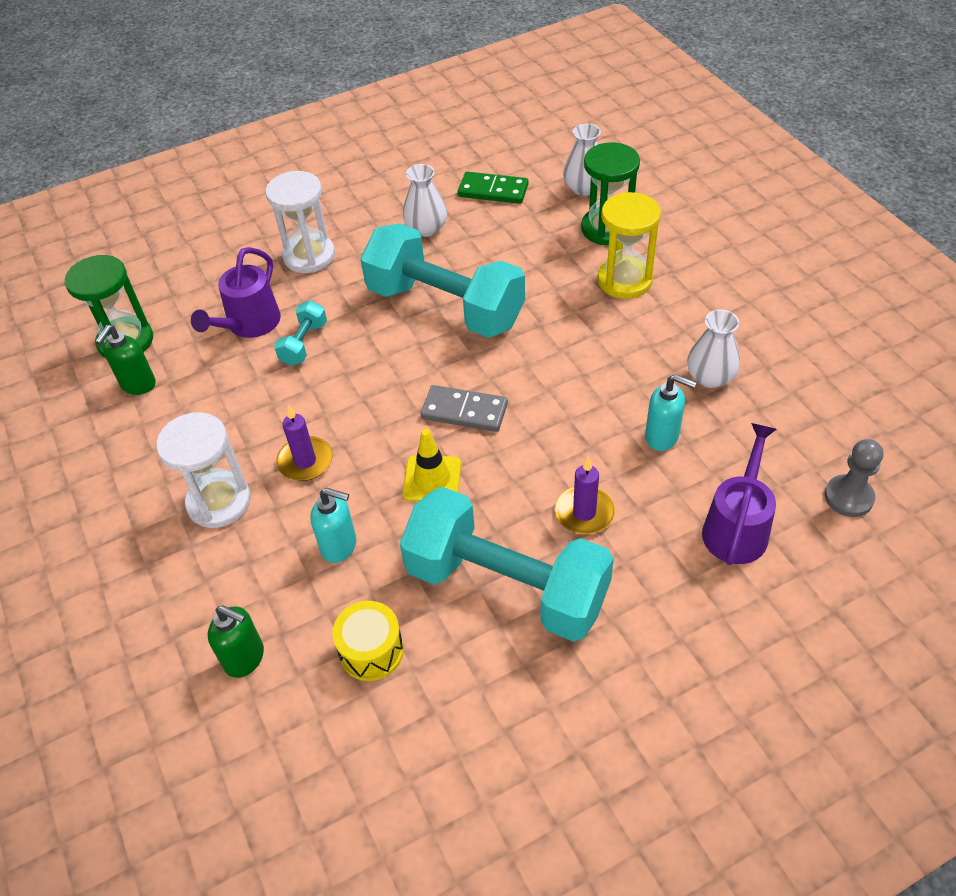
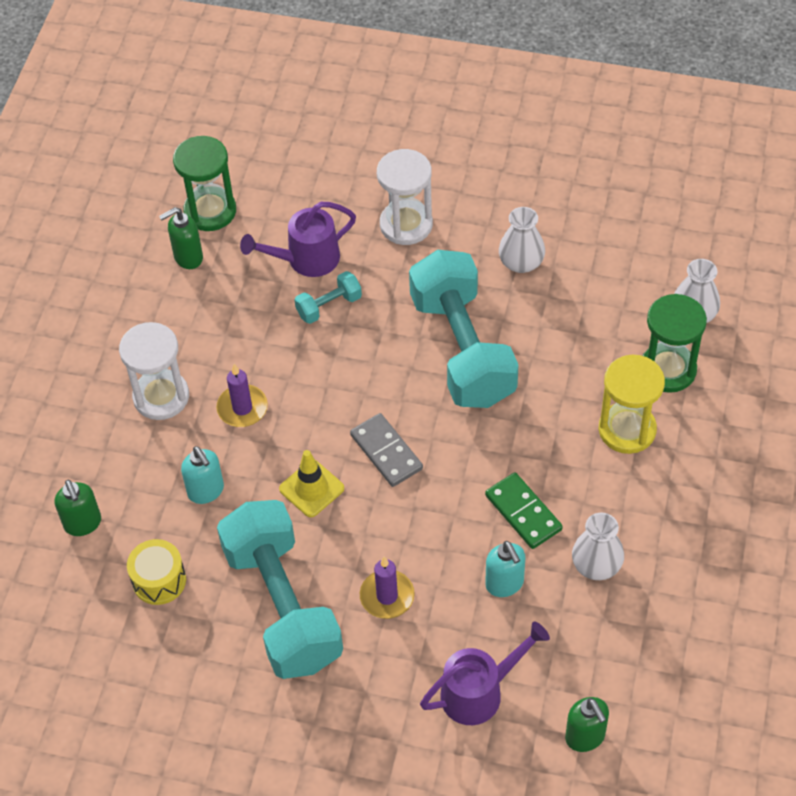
camera: 40 degrees right, 5 degrees up
green domino [458,172,529,204] -> green domino moved to [485,472,563,549]
grey pawn [825,439,883,517] -> green soap dispenser [565,697,609,752]

